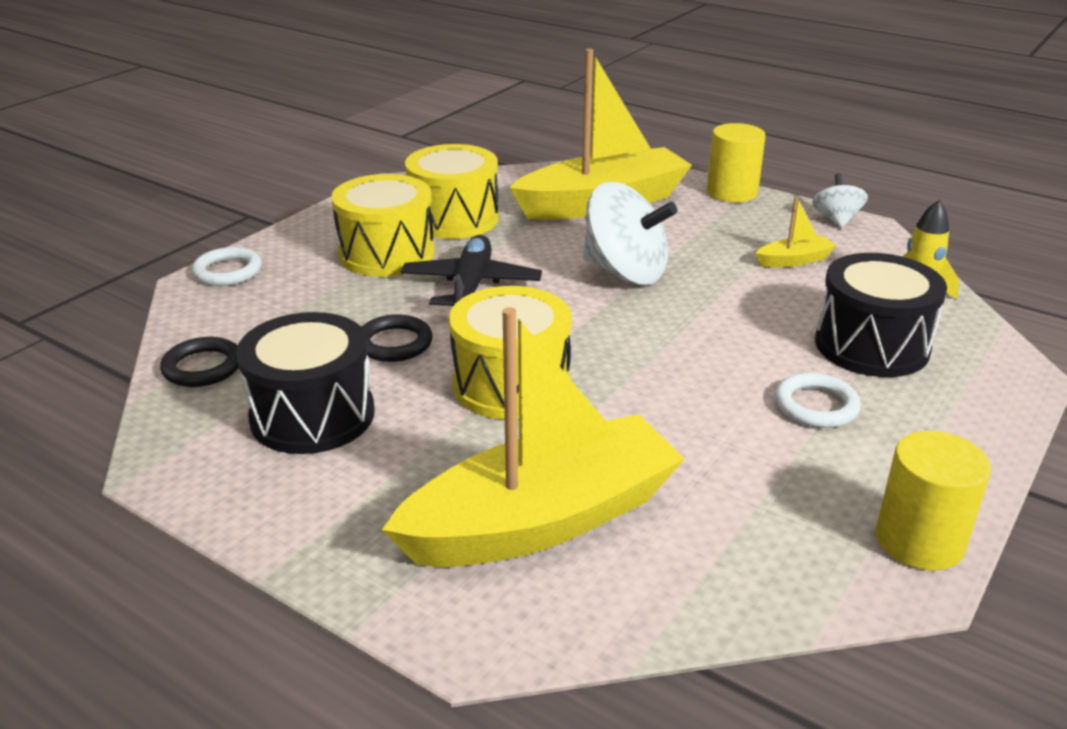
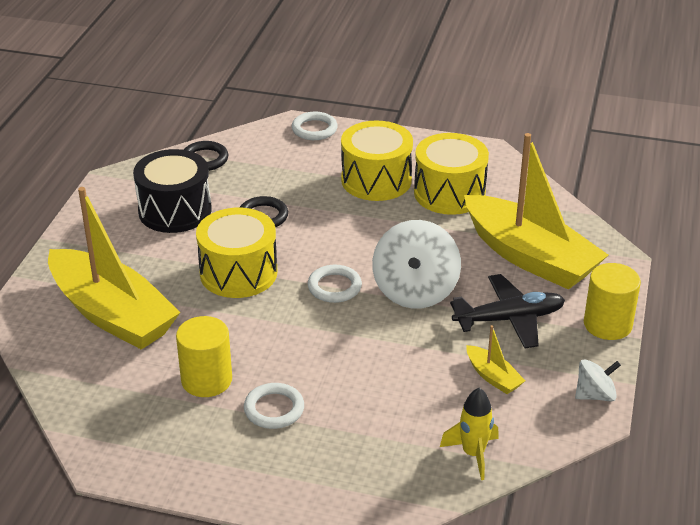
camera: 70 degrees right, 5 degrees up
black plane [401,235,542,306] -> black plane moved to [450,274,565,348]
black drum [815,253,947,377] -> none
yellow cylinder [876,431,991,571] -> yellow cylinder moved to [176,316,232,397]
none -> white ring [308,265,362,303]

